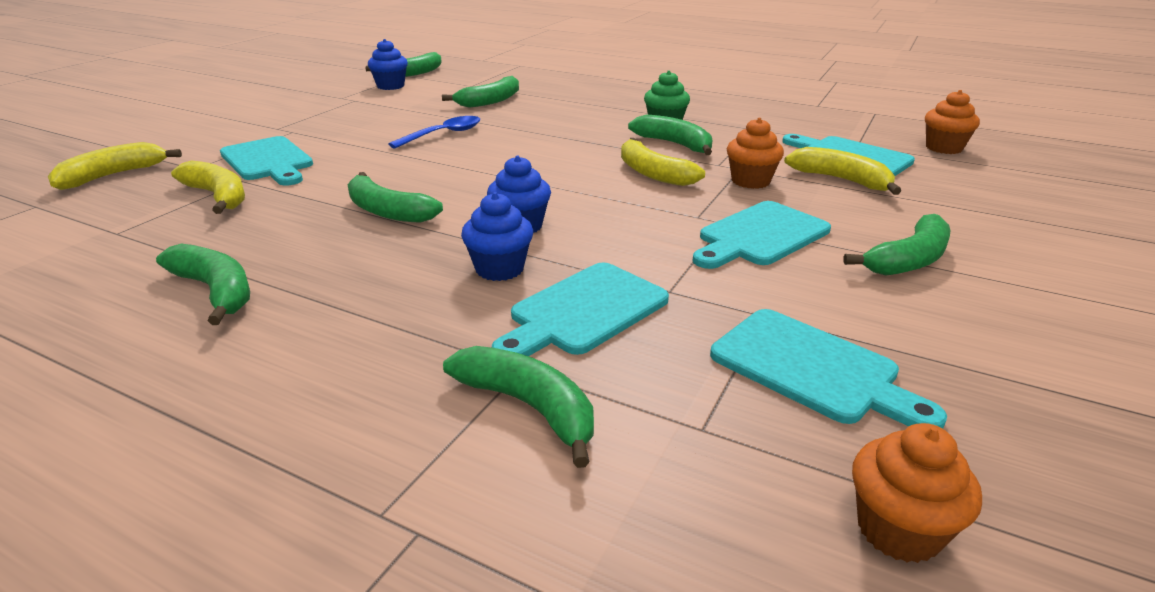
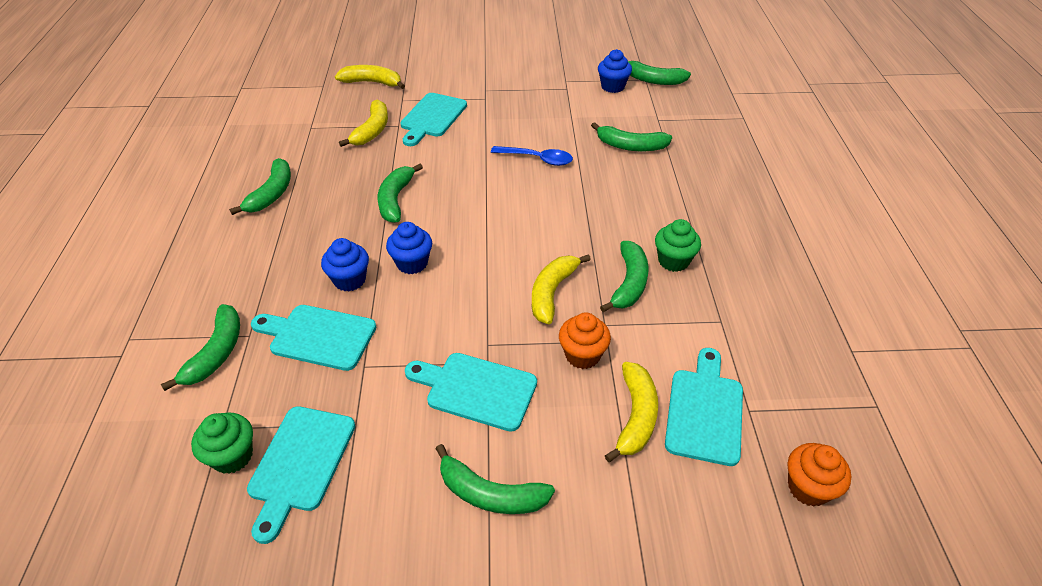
camera: 60 degrees right, 15 degrees up
orange cupcake [852,423,982,563] -> none
none -> green cupcake [191,413,253,474]

